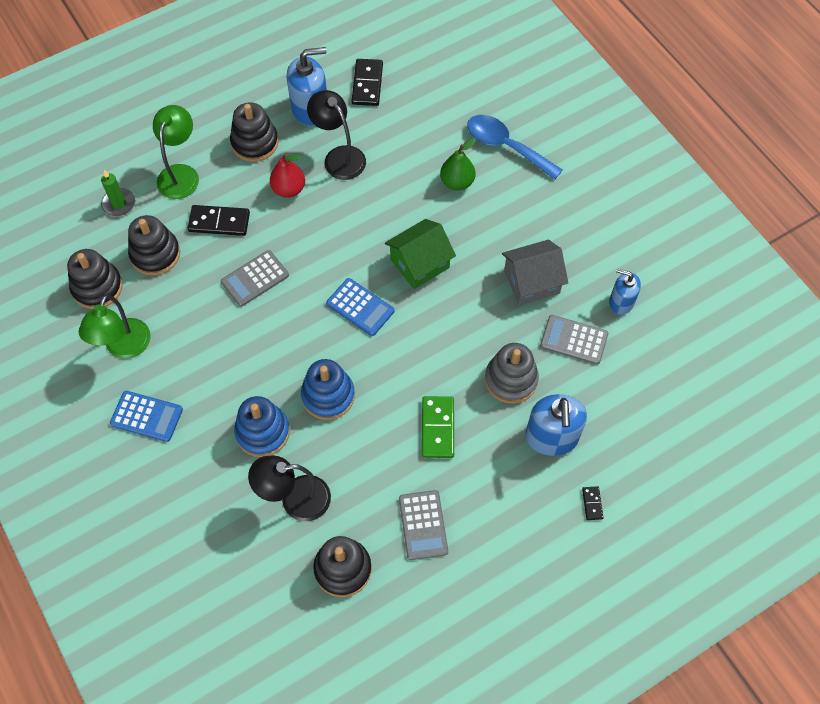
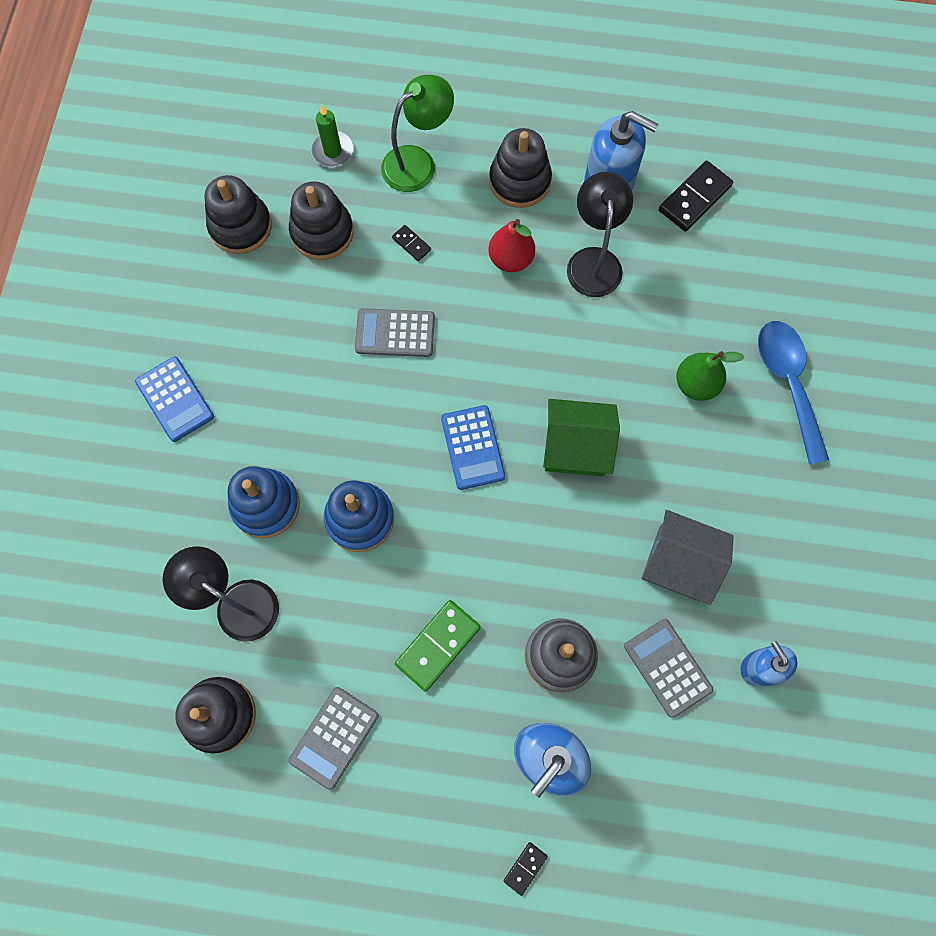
camera: 40 degrees right, 10 degrees up
green lamp [79,295,151,359] -> none
black domino [188,205,250,236] -> black domino [392,225,431,261], size x0.51

